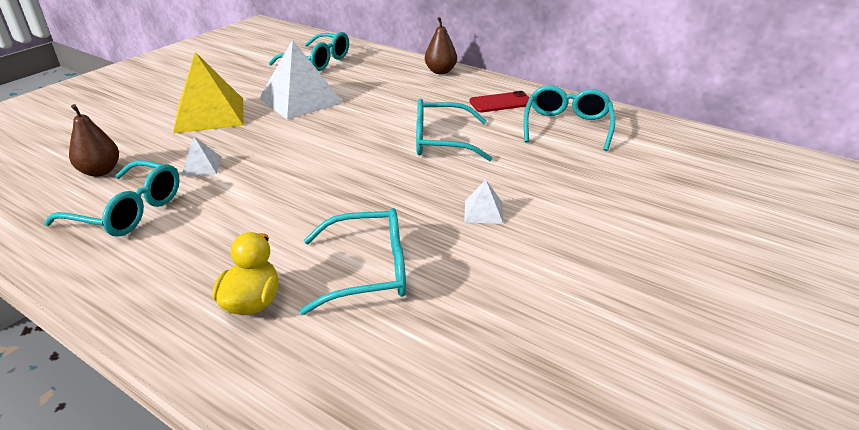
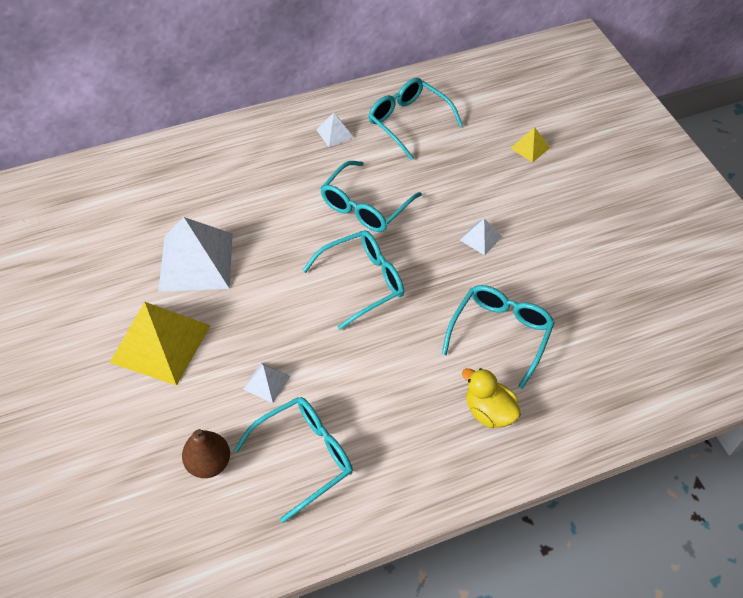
camera: 55 degrees left, 20 degrees up
turquoise glasses [269,32,349,71] -> turquoise glasses moved to [302,230,404,330]
brown pear [425,17,457,74] -> none
red phone [469,91,532,112] -> white pyramid [316,113,354,147]
none -> yellow pyramid [511,127,550,163]

